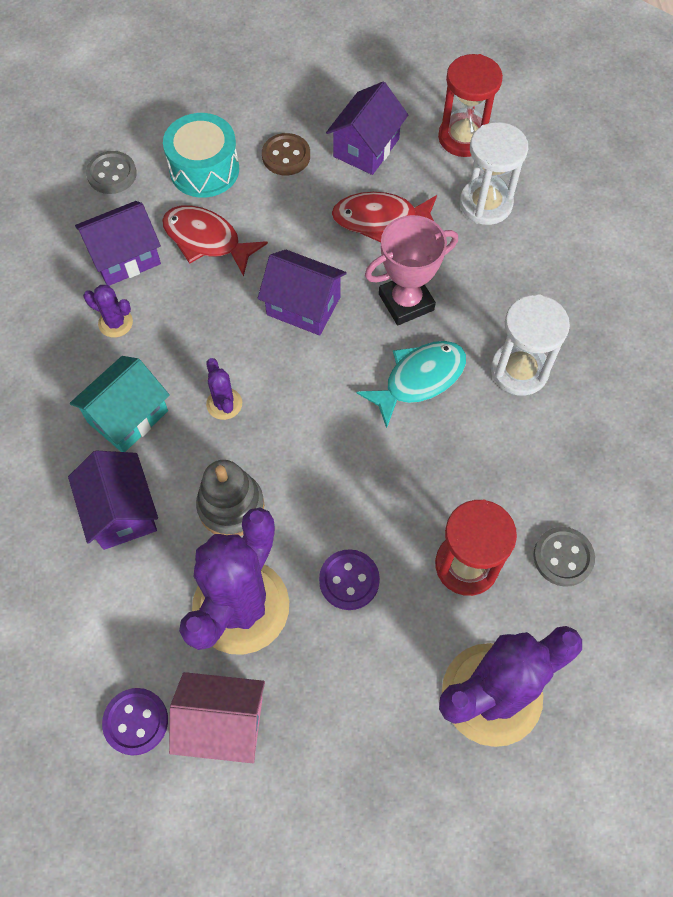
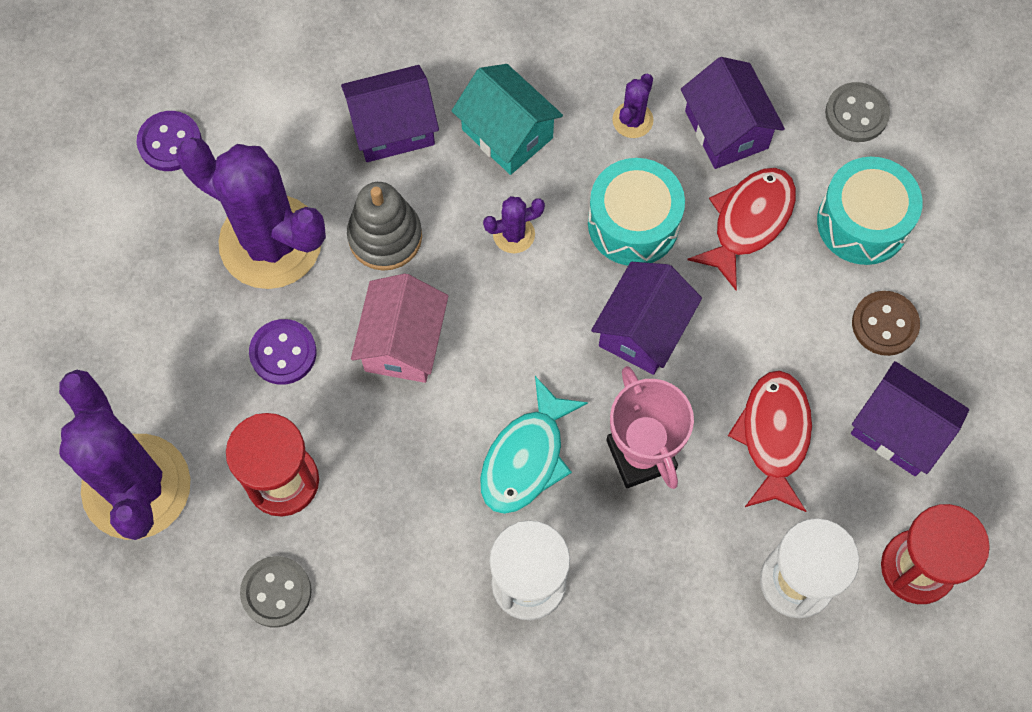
camera: 95 degrees right, 5 degrees up
pink house [169,672,265,763] -> pink house moved to [351,273,448,383]
turquoise fish [356,341,466,428] -> turquoise fish turned 60 degrees clockwise [480,376,588,514]
none -> turquoise drum [588,158,685,266]

